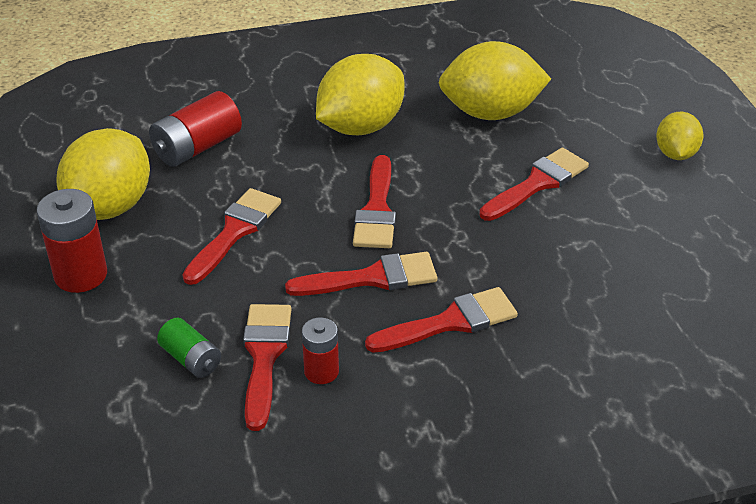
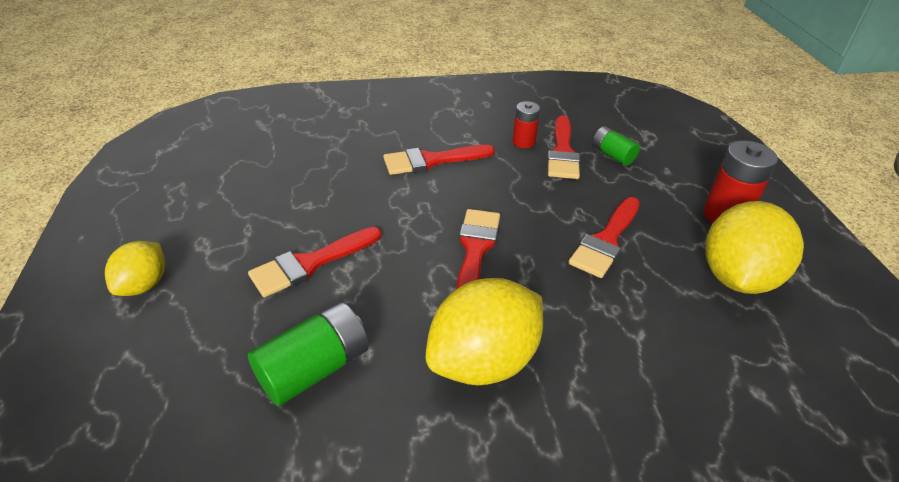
camera: 175 degrees left, 0 degrees up
red battery [149,91,242,167] -> none
red brush [285,252,437,296] -> none
yellow lemon [439,41,551,120] -> green battery [248,302,369,406]

